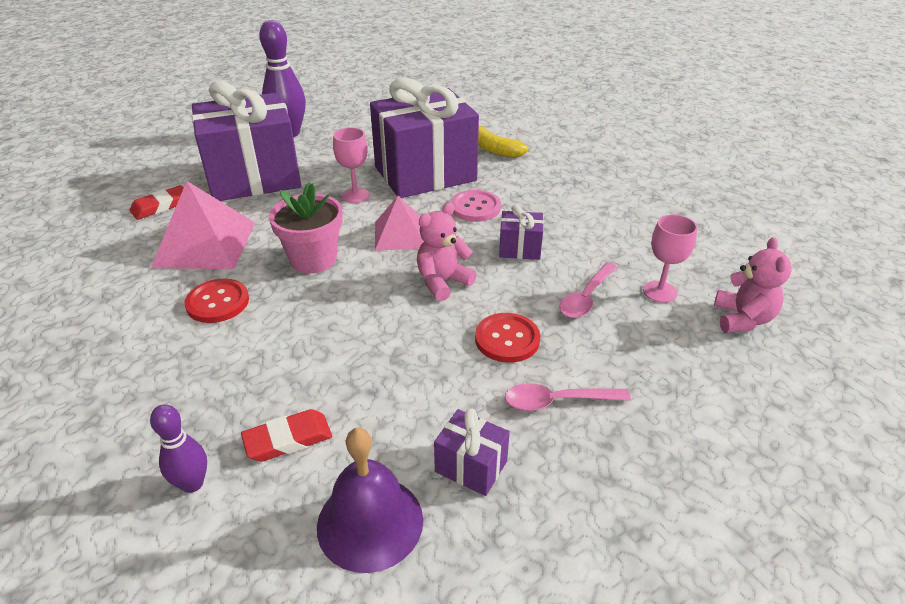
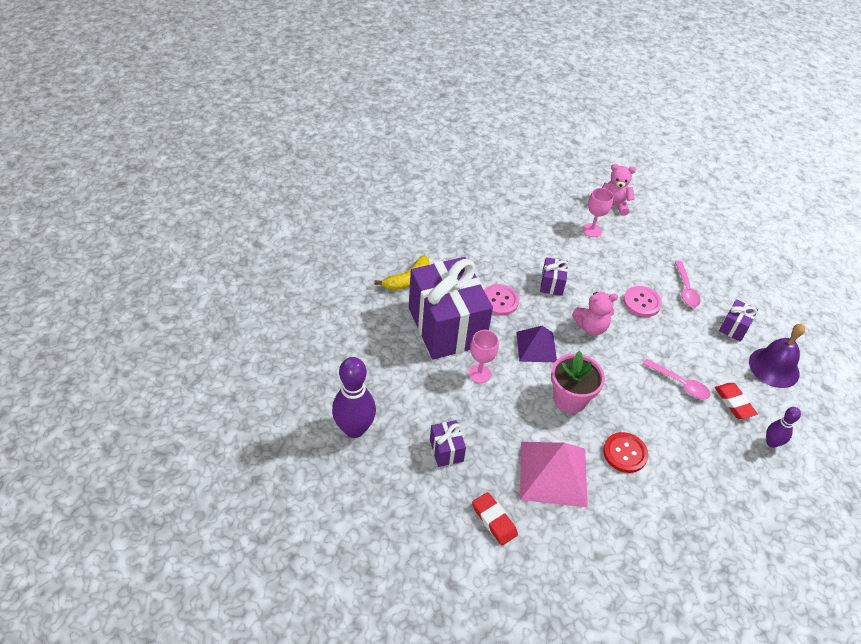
camera: 90 degrees left, 10 degrees up
purple gift [192,80,301,201] -> purple gift [430,420,466,467], size x0.41
pink pyramid [375,196,424,251] -> purple pyramid [516,326,557,362]
pink teddy bear [417,203,477,301] -> pink teddy bear turned 60 degrees counterclockwise [572,292,618,335]
red button [475,313,540,363] -> pink button [623,286,662,317]
pink spoon [559,263,617,318] -> pink spoon moved to [643,359,711,399]

